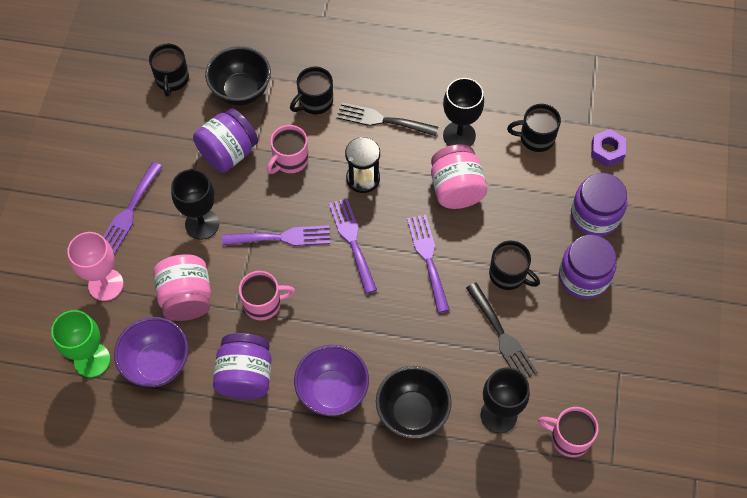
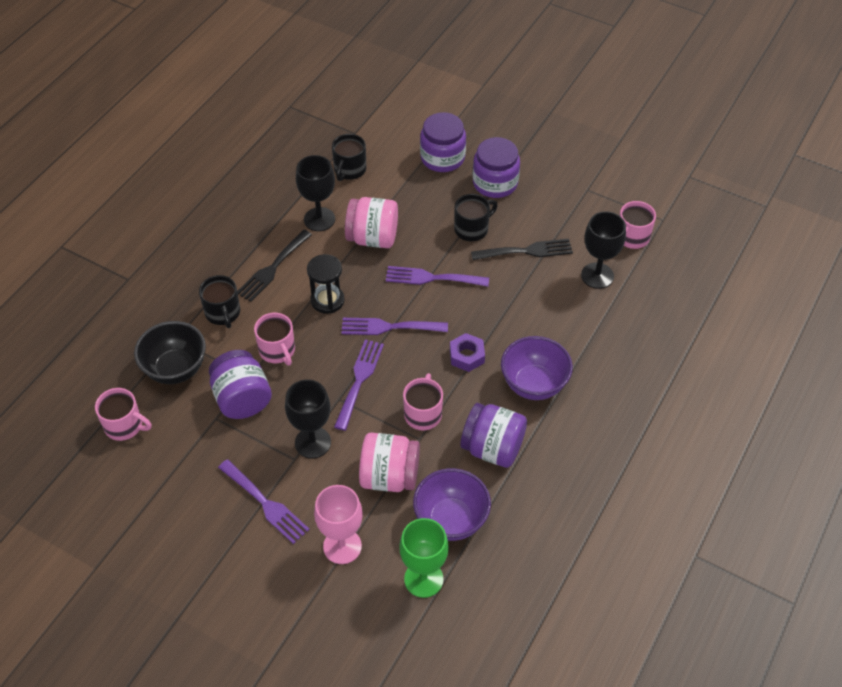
camera: 70 degrees left, 10 degrees down
black mug [149,44,189,97] -> pink mug [95,388,152,441]
black bowl [376,366,452,439] -> none
purple nut [591,129,626,167] -> purple nut moved to [450,333,485,372]

